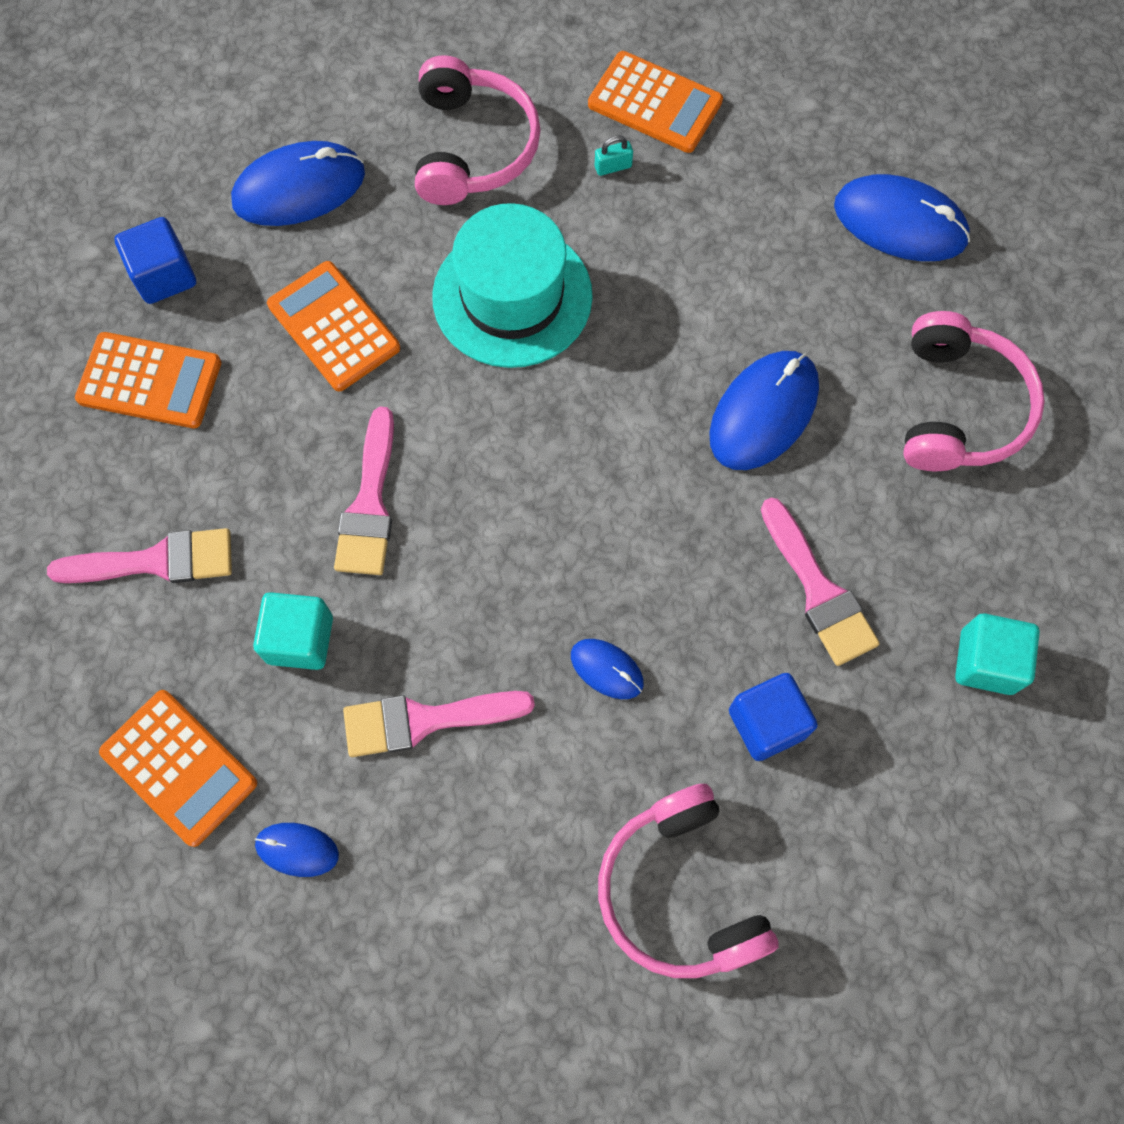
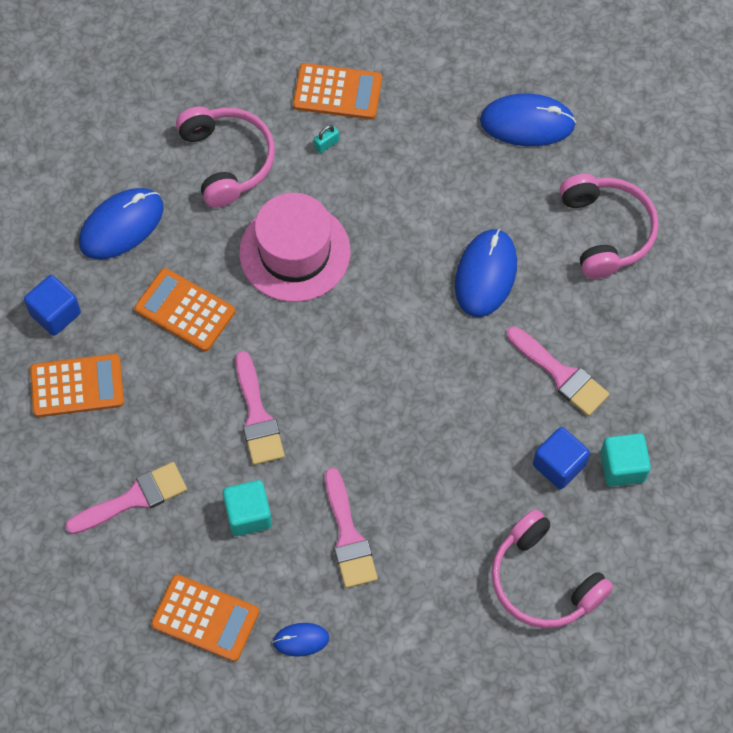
camera: 20 degrees left, 5 degrees down
pink brush [343,691,535,757] -> pink brush turned 75 degrees counterclockwise [325,468,378,588]
turquoise hat [432,203,593,368] -> pink hat [239,193,350,302]
blue mouse [571,639,644,699] -> none
turquoise cube [955,614,1040,695] -> turquoise cube moved to [600,433,651,487]

